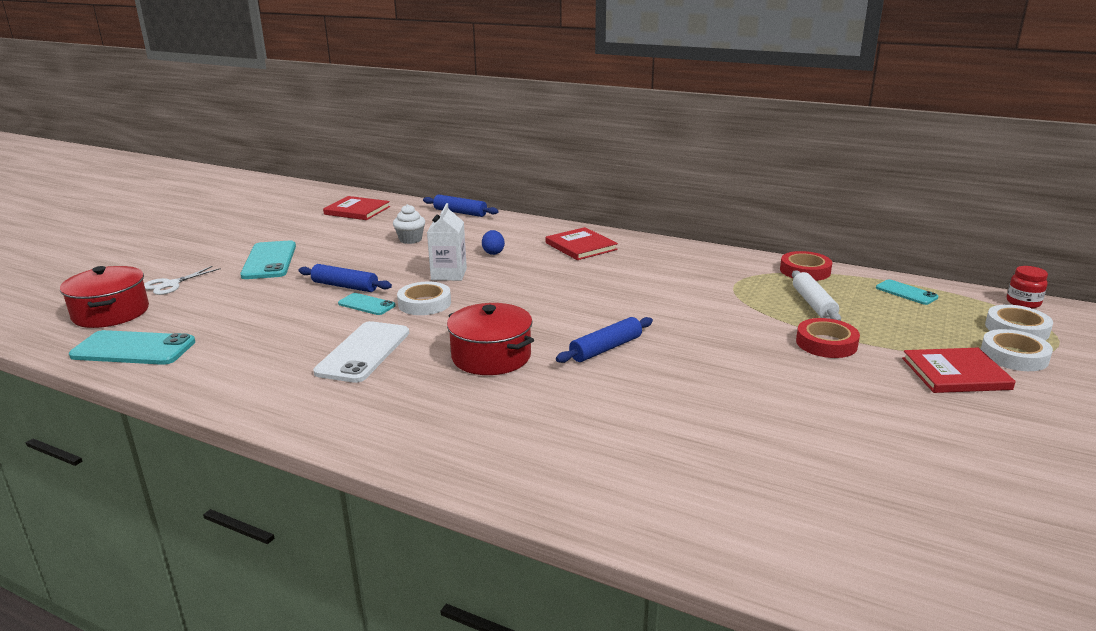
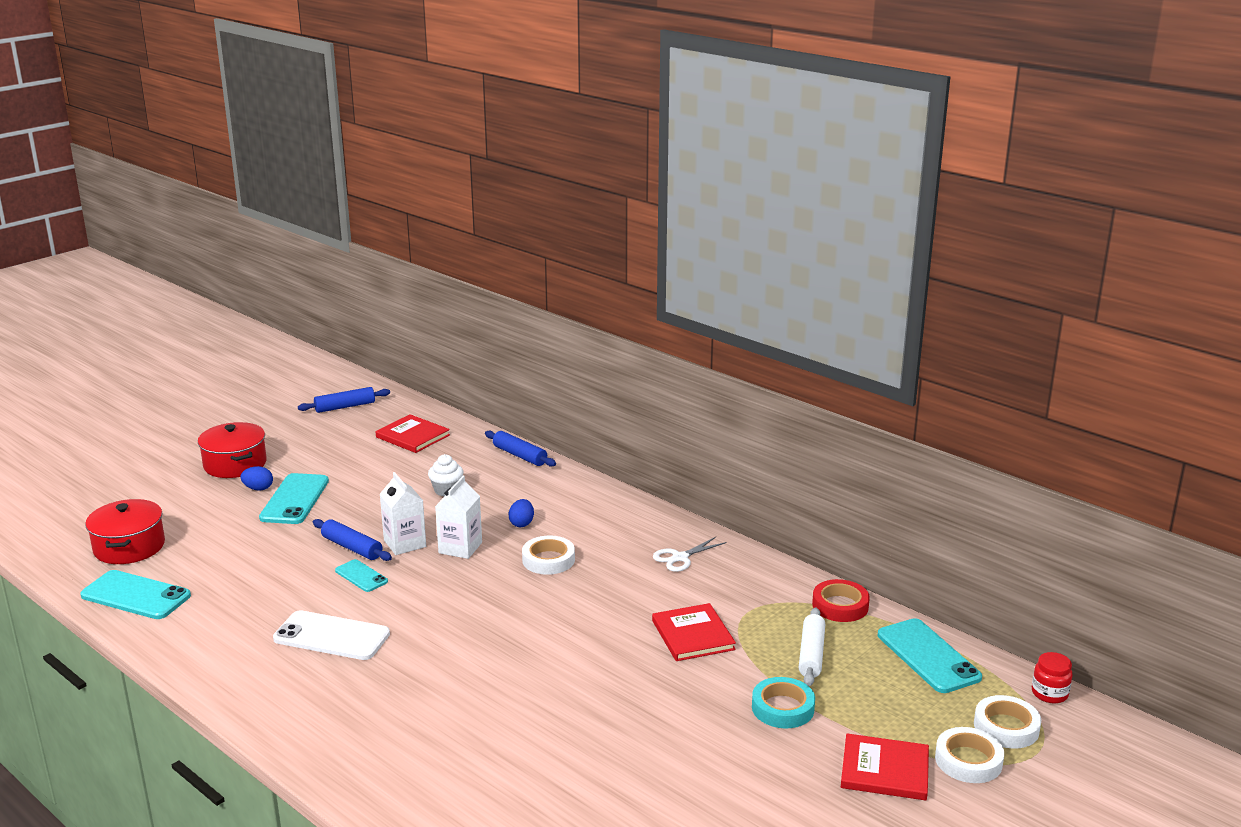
camera: 15 degrees right, 0 degrees up
white scissors [144,266,221,295] -> white scissors moved to [653,537,727,572]
white phone [313,321,409,383] -> white phone turned 75 degrees clockwise [273,610,390,660]
white tape [397,282,451,315] -> white tape moved to [522,535,575,575]
red pot [447,303,534,375] -> red pot moved to [198,422,267,478]
red book [546,227,618,260] -> red book moved to [652,603,736,661]
blue rolling pin [556,317,653,363] -> blue rolling pin moved to [298,387,390,413]
red tape [796,318,860,358] -> turquoise tape [752,677,815,728]
turquoise phone [876,279,938,305] -> turquoise phone [878,618,982,693], size x1.78
none -> blue egg [240,466,273,491]
none -> white carton [380,472,426,555]

